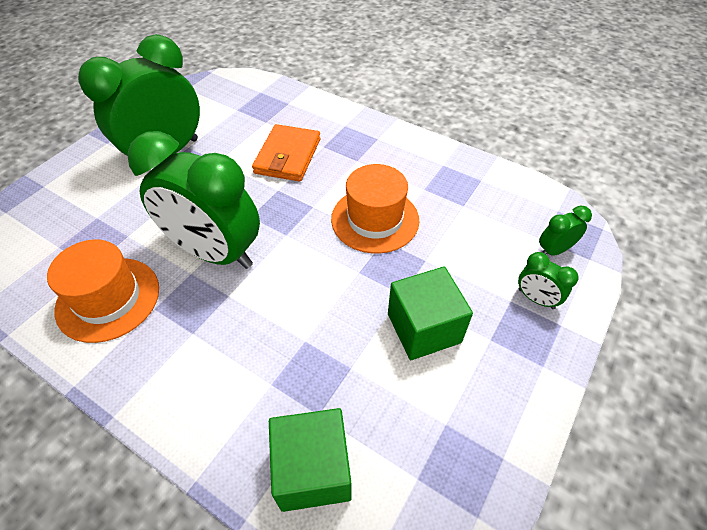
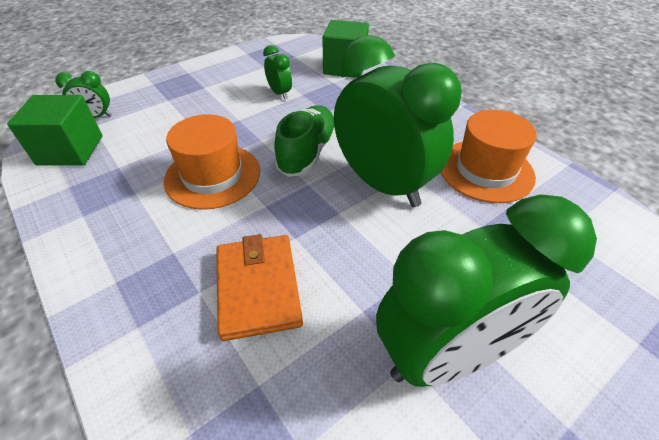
camera: 160 degrees left, 5 degrees down
orange wallet [252,124,320,182] -> orange wallet turned 45 degrees counterclockwise [216,234,303,341]
green cube [388,267,473,360] -> green cube moved to [7,95,103,166]
green clock [518,252,579,309] -> green clock moved to [263,45,292,99]
none -> green shoe [274,105,336,177]

